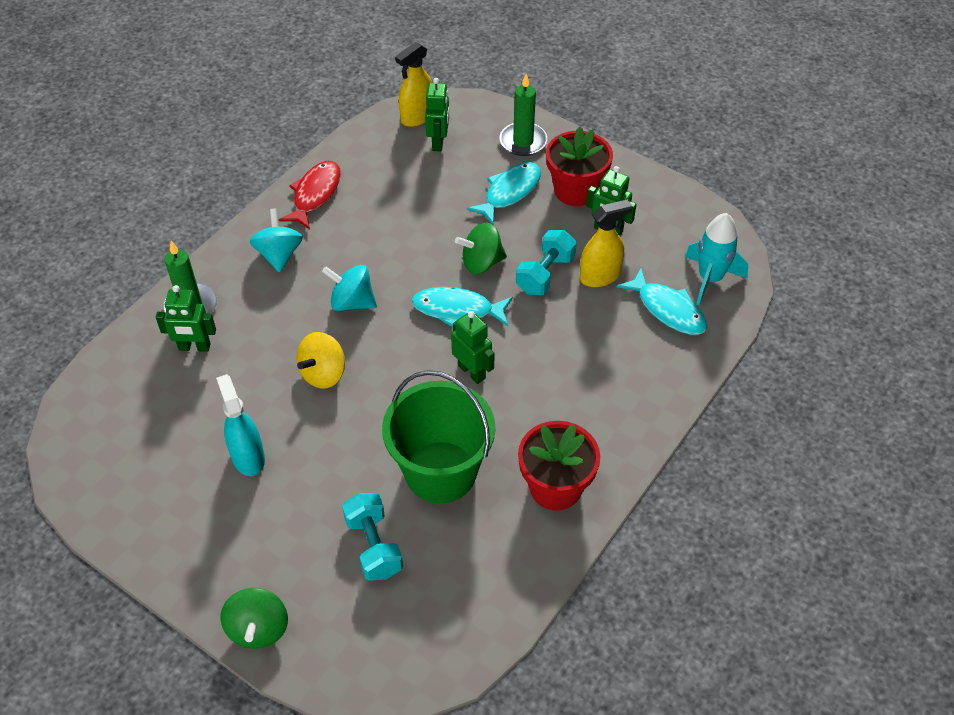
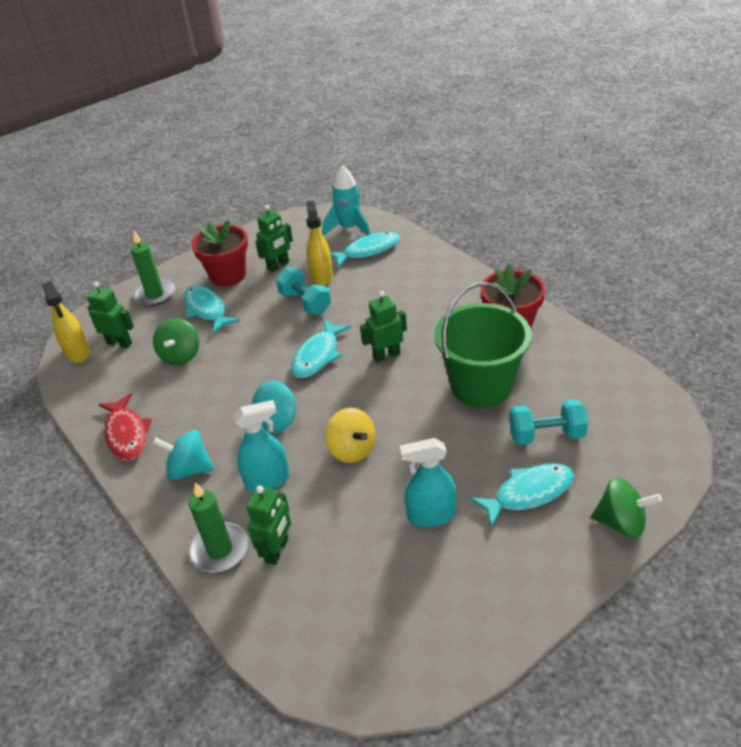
camera: 70 degrees left, 10 degrees down
red fish [279,161,341,229] -> red fish turned 150 degrees counterclockwise [99,393,152,461]
green spinning top [455,223,507,274] -> green spinning top moved to [153,318,199,365]
none -> turquoise spray bottle [233,400,289,492]
none -> turquoise fish [470,463,574,528]

